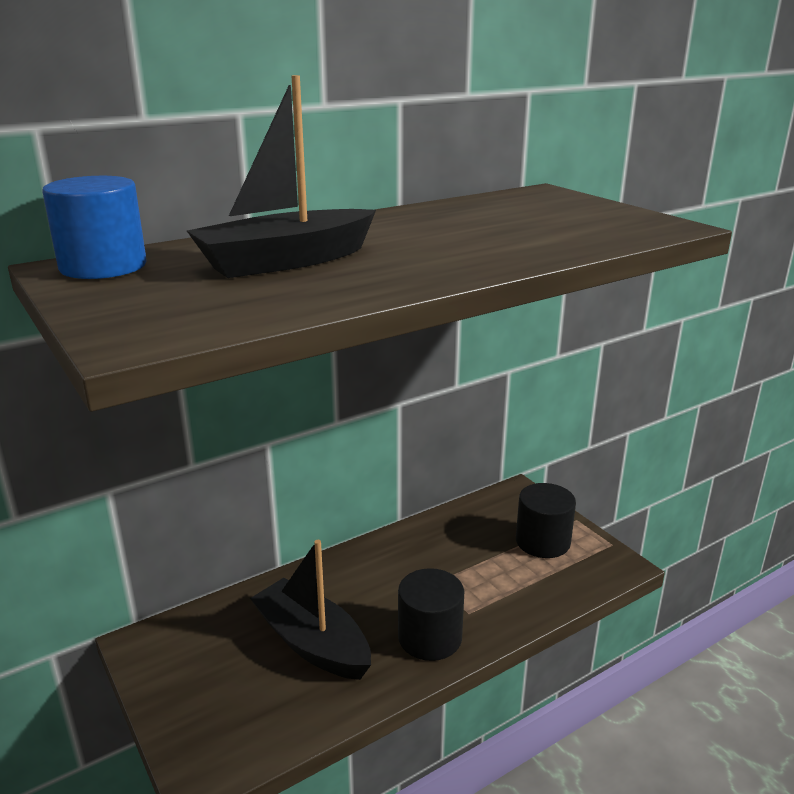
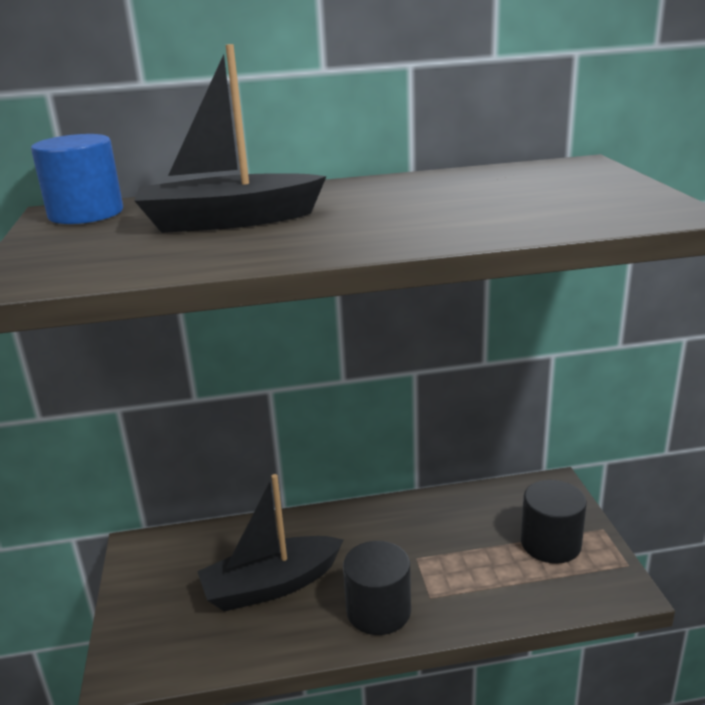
camera: 25 degrees right, 0 degrees up
black boat [250,540,371,680] -> black boat turned 90 degrees counterclockwise [197,474,343,612]

